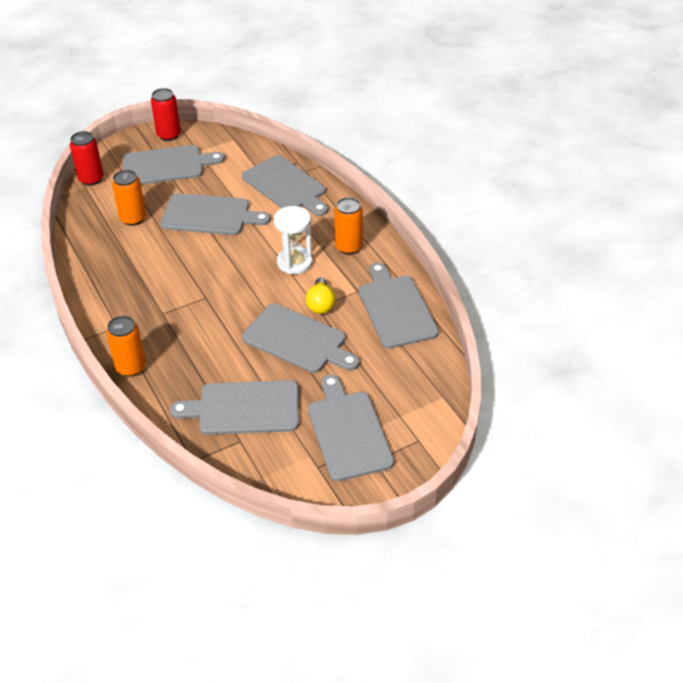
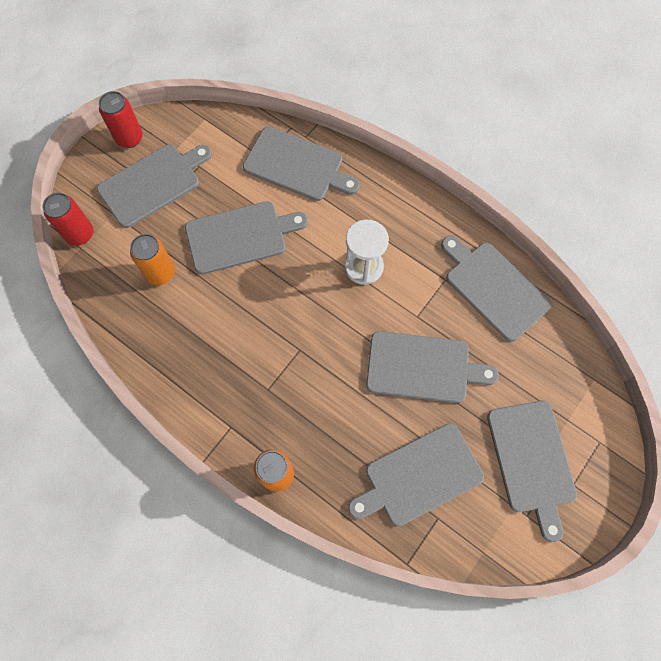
camera: 25 degrees left, 25 degrees up
yellow light bulb [306,277,335,314] -> none
grey cutting board [308,375,394,481] -> grey cutting board turned 150 degrees counterclockwise [487,401,577,542]
orange can [334,197,363,254] -> none

